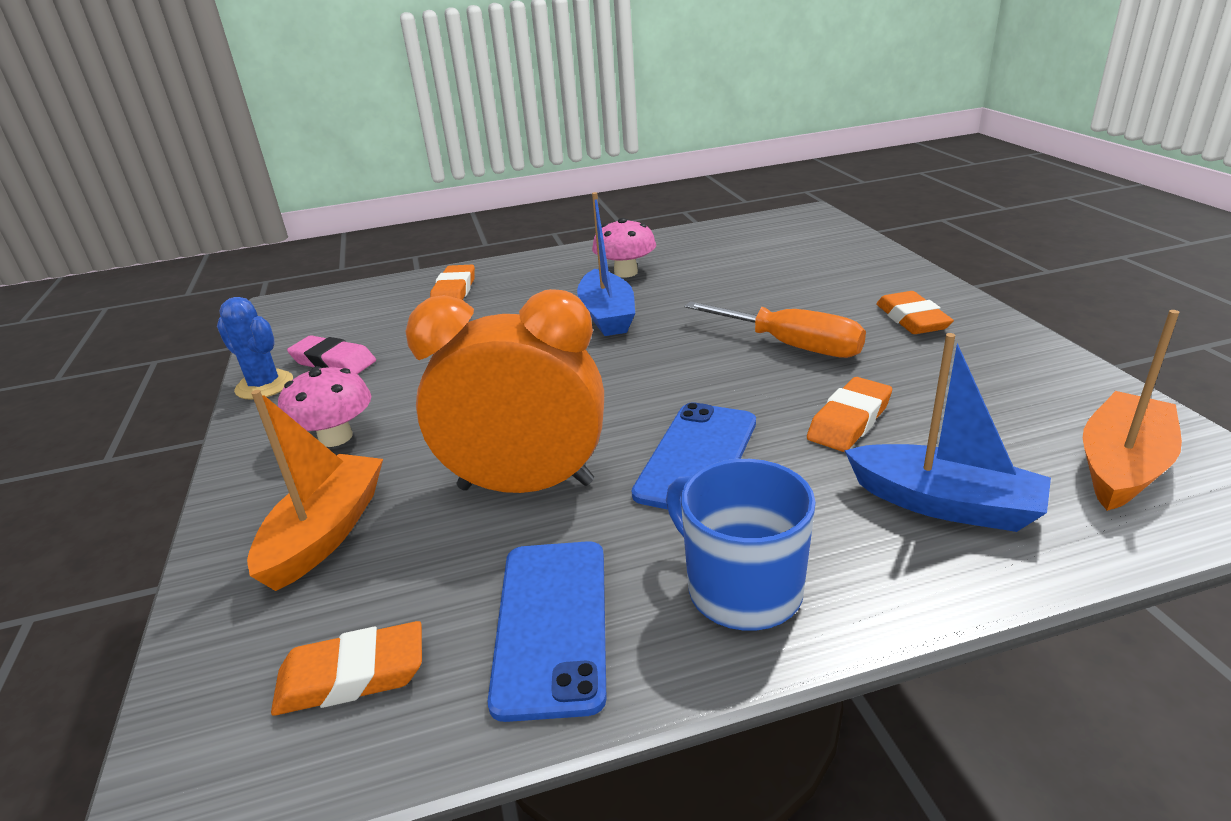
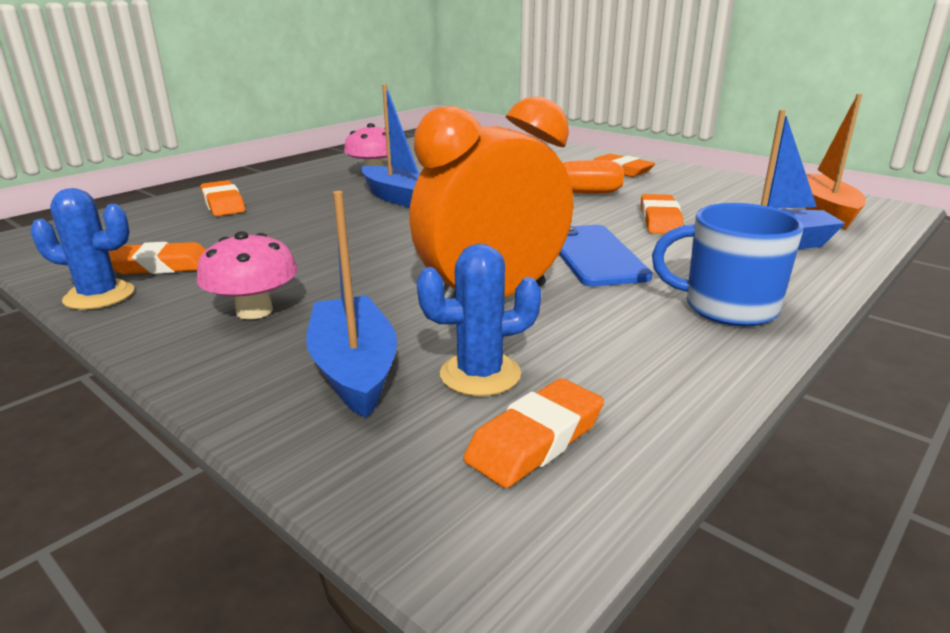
camera: 35 degrees left, 5 degrees down
orange boat [247,390,383,591] -> blue boat [306,191,397,418]
pink eraser [287,335,376,374] -> orange eraser [109,242,206,274]
blue phone [488,541,607,722] -> none
none -> blue cactus [416,244,541,396]

